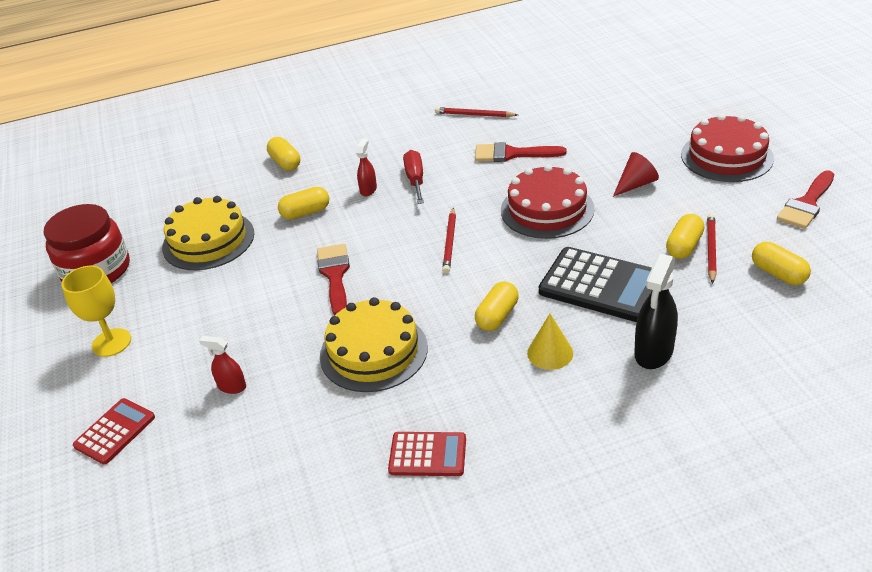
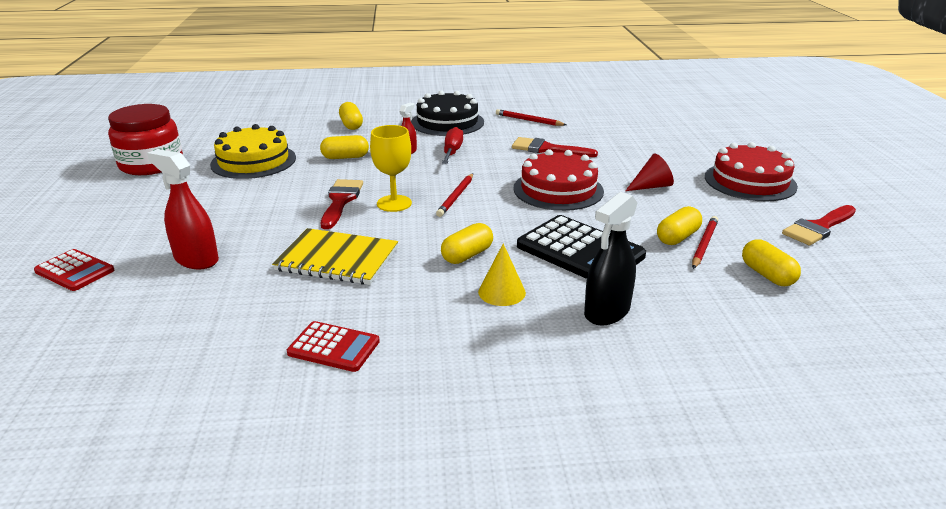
camera: 10 degrees right, 10 degrees down
yellow goblet [62,266,131,357] -> yellow goblet moved to [370,125,412,212]
red calculator [73,398,155,465] -> red calculator turned 75 degrees clockwise [34,249,114,291]
red spray bottle [199,336,246,394] -> red spray bottle [147,149,219,269], size x1.76
yellow cake [320,297,428,392] -> yellow notebook [272,228,398,285]
none -> black cake [411,90,484,136]

